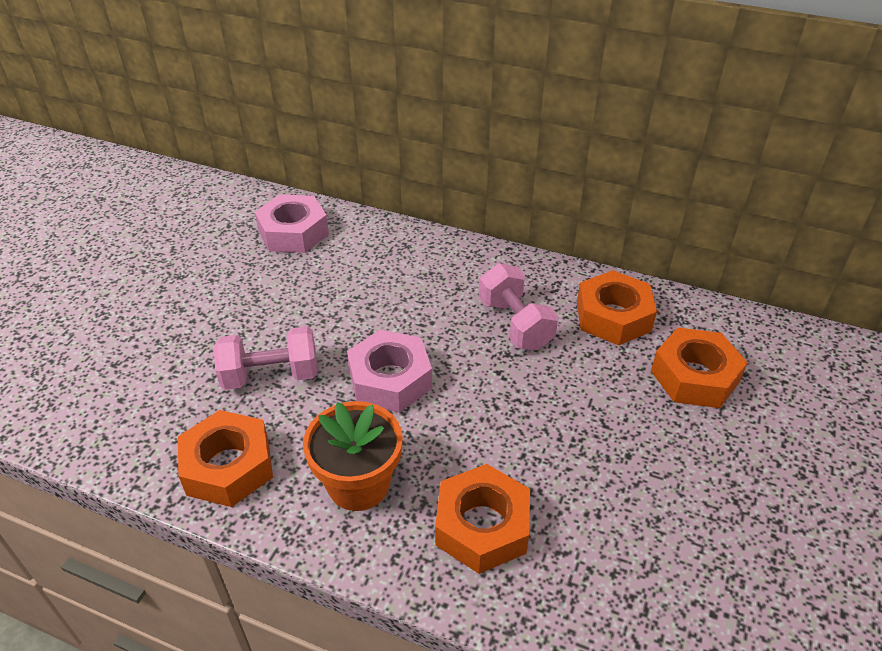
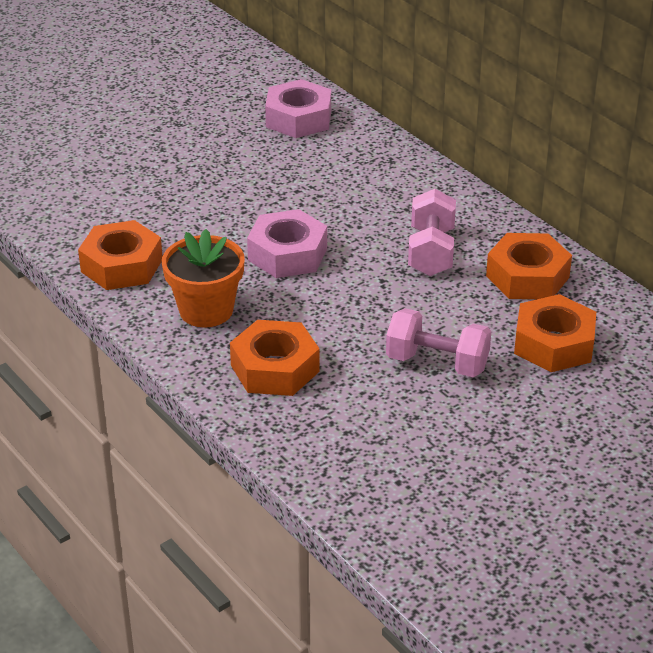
camera: 30 degrees right, 5 degrees down
pink dumbbell [214,326,317,390] -> pink dumbbell moved to [386,308,491,377]

